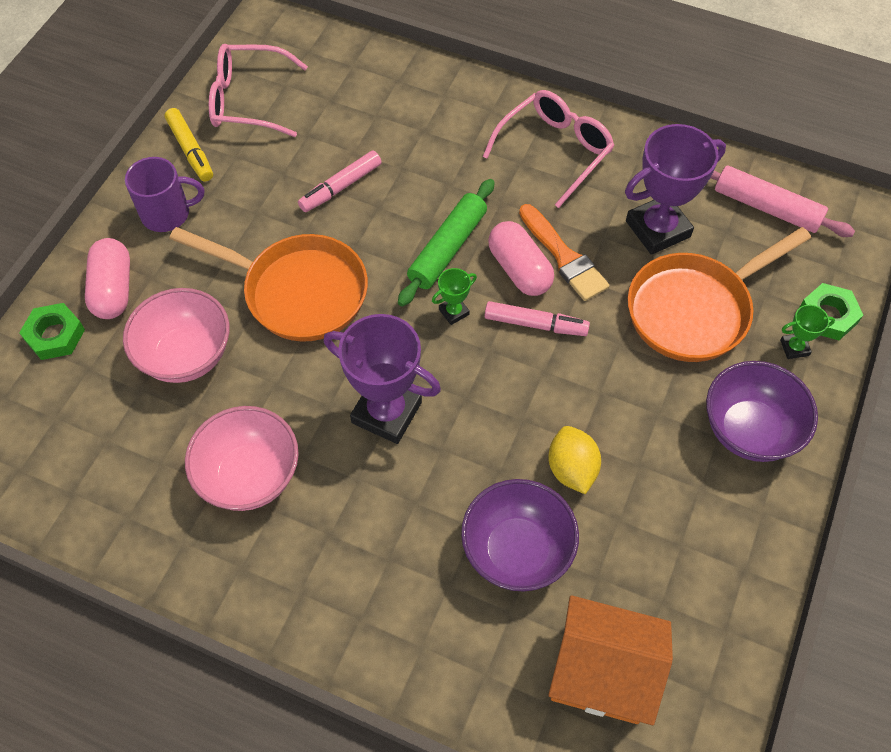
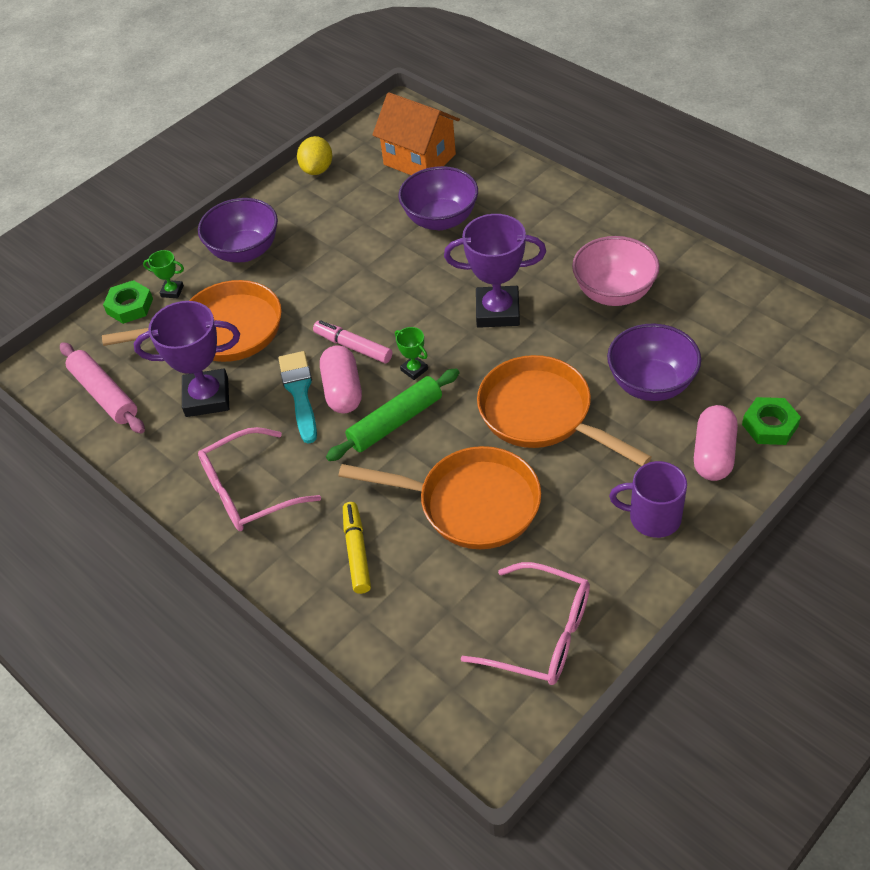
camera: 155 degrees left, 10 degrees down
pink bowl [123,288,230,383] -> purple bowl [607,324,701,401]
yellow marker [165,108,213,181] -> yellow marker moved to [343,502,371,594]
pink marker [298,150,382,212] -> orange pan [339,446,541,549]
purple trophy [324,314,441,444] -> purple trophy turned 45 degrees counterclockwise [444,214,546,328]
green trophy [432,268,477,325] -> green trophy turned 60 degrees clockwise [395,327,428,380]
orange brush [519,204,609,301] -> turquoise brush [278,351,317,444]
yellow lemon [548,426,601,494] -> yellow lemon moved to [297,136,332,175]

